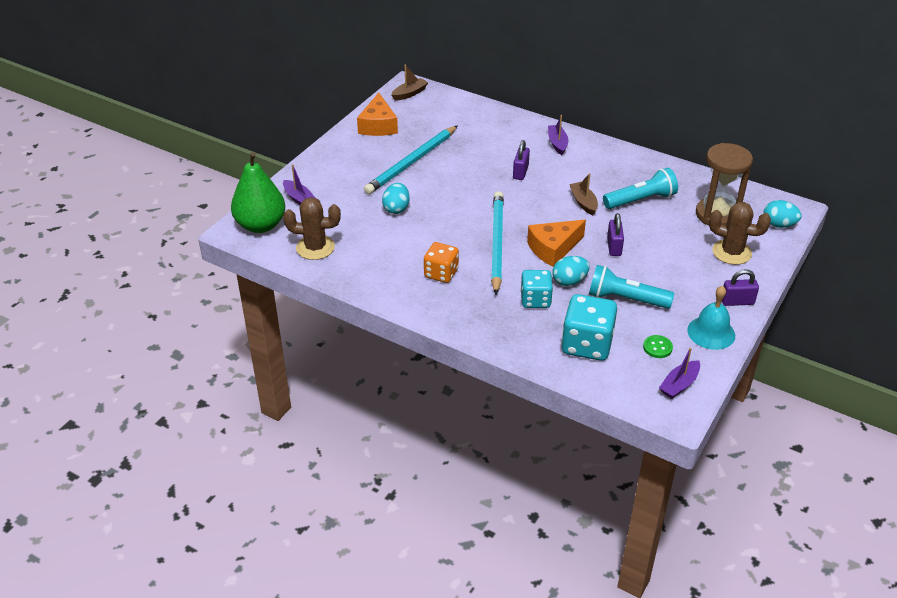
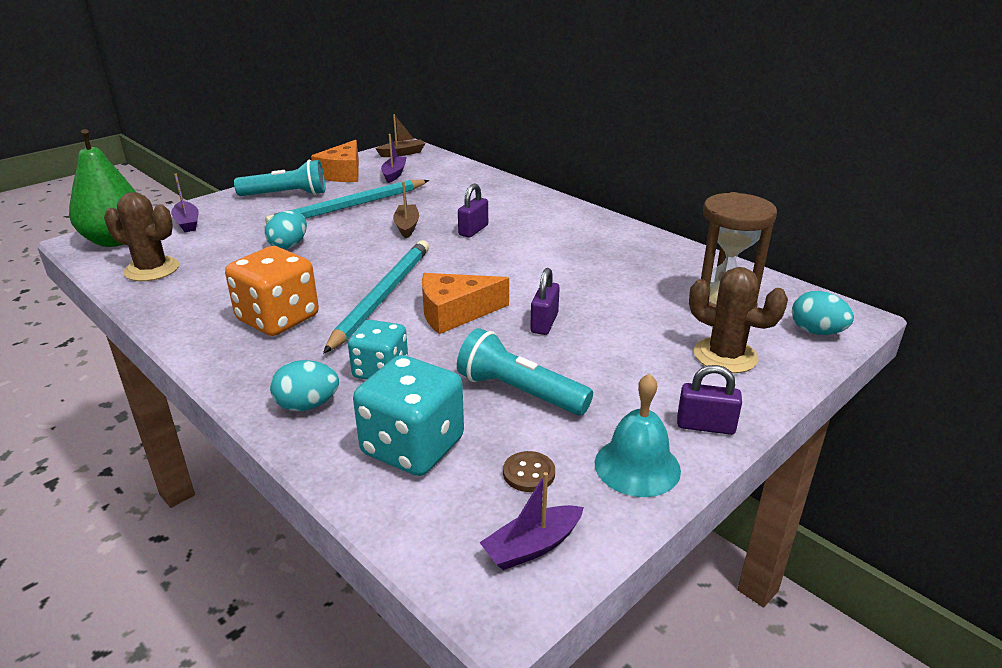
camera: 15 degrees right, 10 degrees down
orange dice [424,242,459,283] -> orange dice [225,246,319,336], size x1.53
purple boat [548,115,568,155] -> purple boat moved to [381,134,407,183]
turquoise egg [552,256,590,286] -> turquoise egg moved to [270,360,339,411]
brown boat [569,173,598,215] -> brown boat moved to [393,181,419,238]
turquoise flashlight [603,168,678,209] -> turquoise flashlight moved to [234,160,325,196]
green button [643,335,673,358] -> brown button [503,451,555,492]

